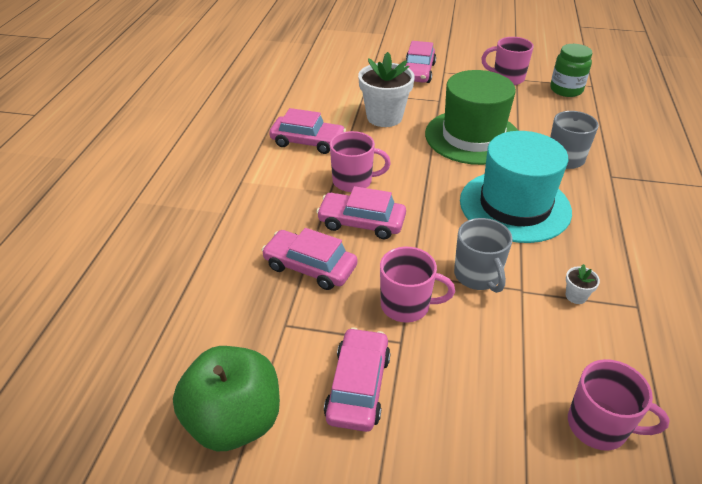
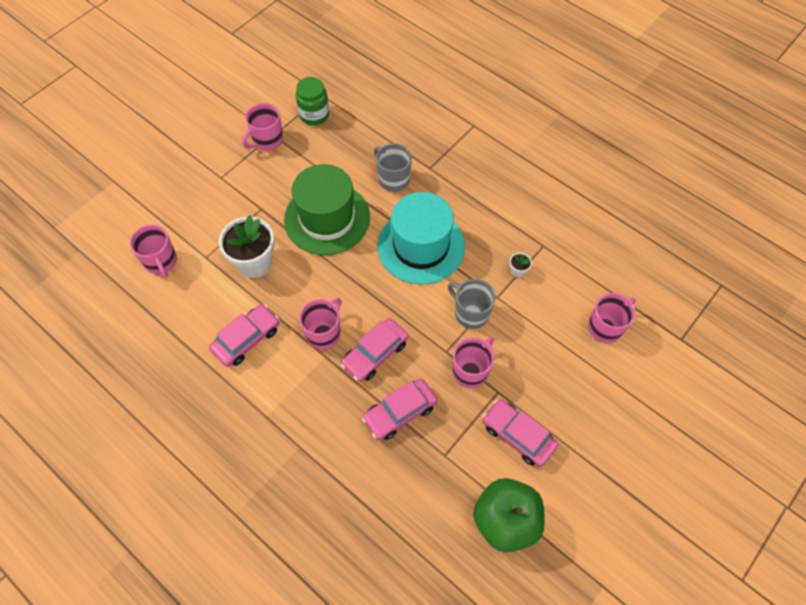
camera: 60 degrees left, 20 degrees up
pink car [405,41,436,83] -> none
grey mug [454,218,513,293] -> grey mug turned 150 degrees counterclockwise [448,279,496,329]
none -> pink mug [130,225,177,278]

